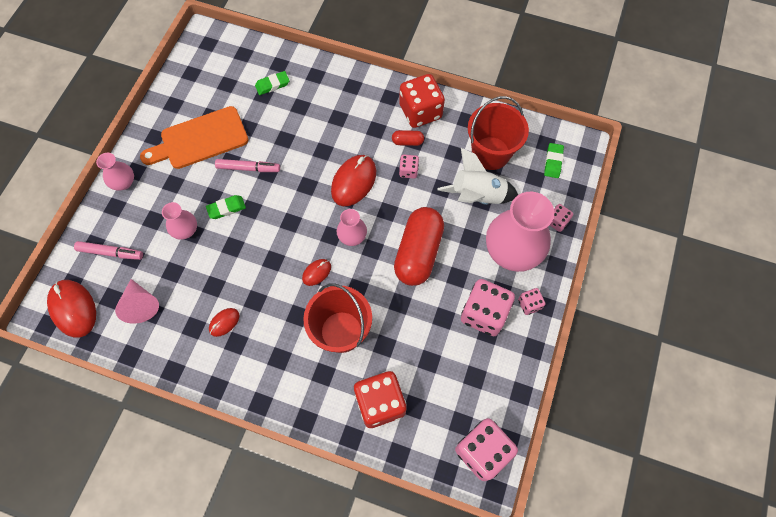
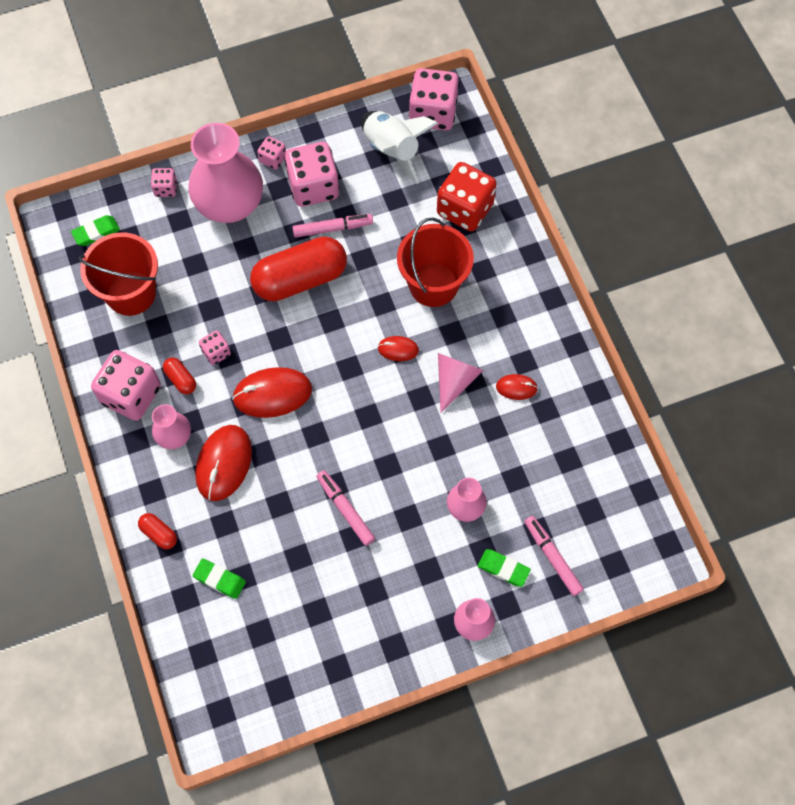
camera: 130 degrees left, 0 degrees up
red mouse [47,280,96,338] -> red mouse moved to [195,425,252,501]
pink cone [115,279,159,324] -> pink cone moved to [438,353,483,413]
orange cutting board [140,106,248,169] -> none
green eraser [206,195,246,219] -> green eraser moved to [478,549,531,587]
pink vase [337,209,367,246] -> pink vase moved to [152,404,191,449]
red dice [399,74,445,128] -> pink dice [91,350,161,421]
white rocket [437,148,518,205] -> white rocket moved to [361,111,438,184]
none -> red capsule [138,513,177,549]
none -> pink marker [292,214,373,238]

